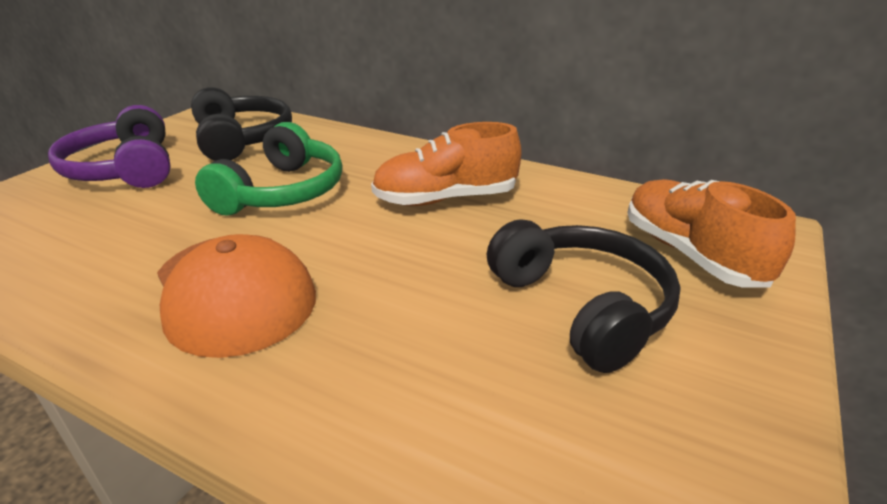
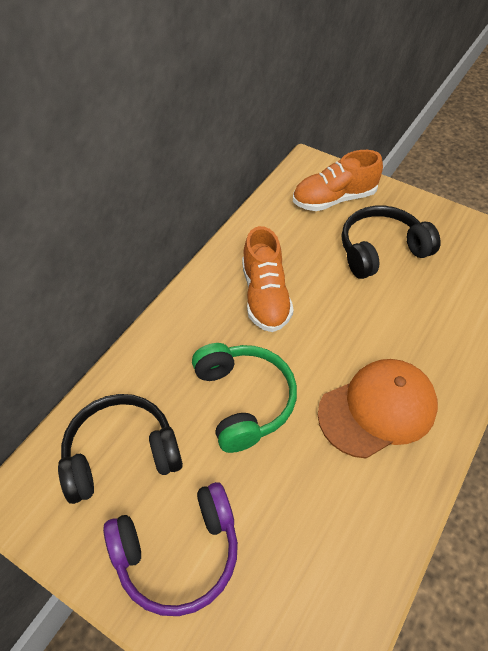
camera: 85 degrees left, 20 degrees up
green headphones [195,122,343,216] -> green headphones turned 45 degrees clockwise [192,343,297,453]

